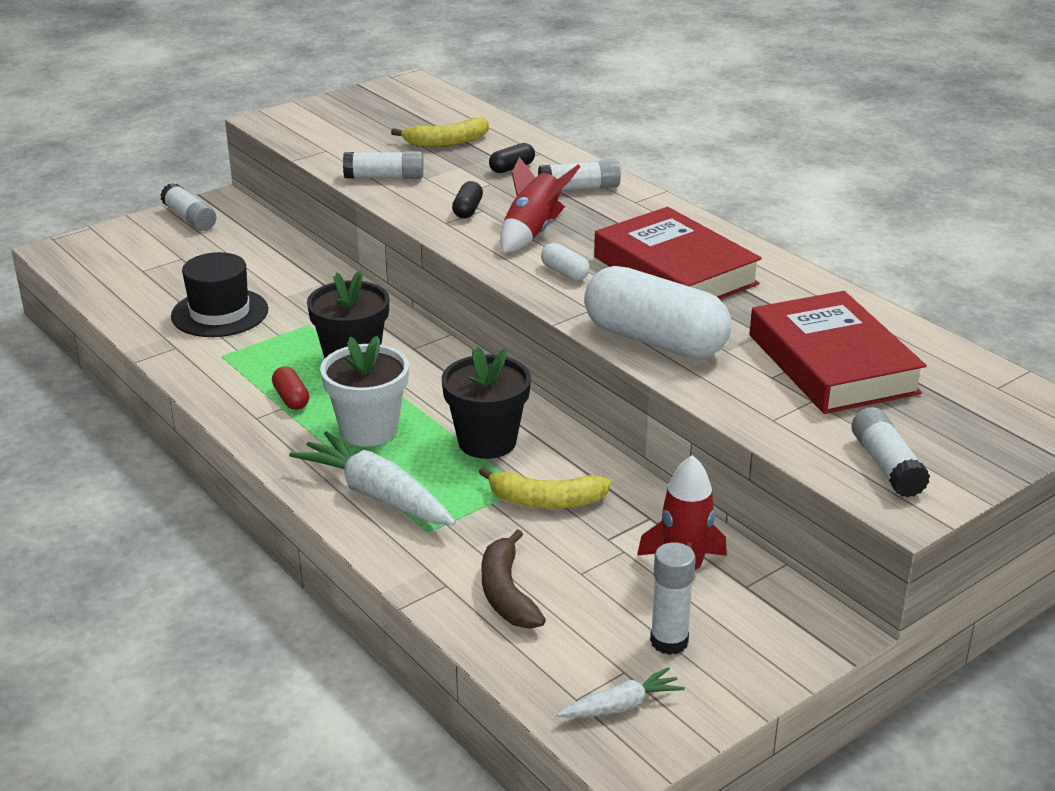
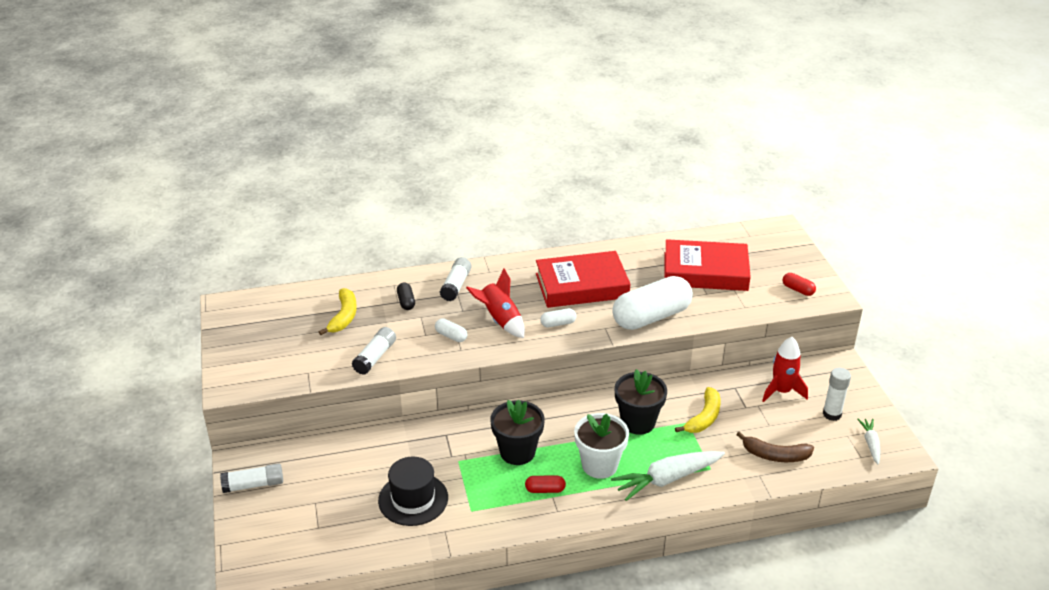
camera: 65 degrees left, 5 degrees up
black capsule [452,181,483,218] -> white capsule [435,318,468,342]
white glue stick [852,407,930,498] -> red capsule [783,273,816,296]

